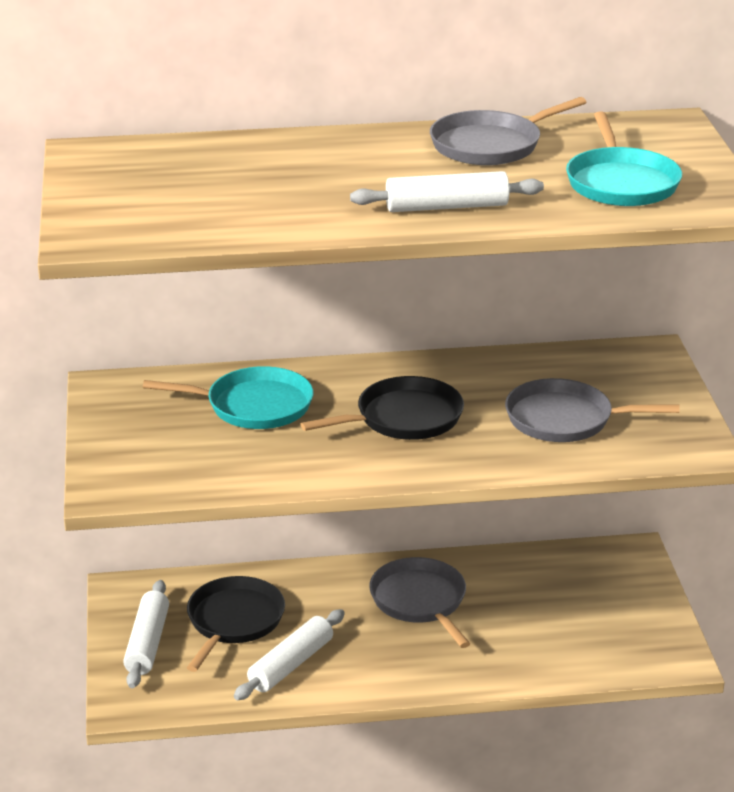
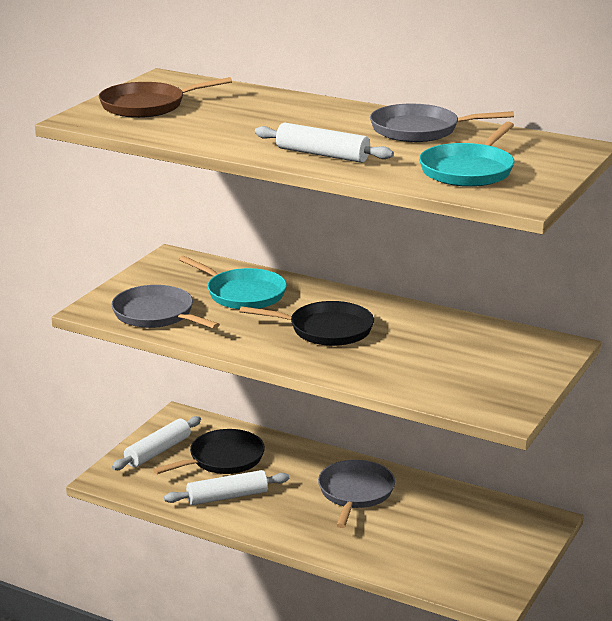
camera: 35 degrees right, 5 degrees down
grey pan [505,378,680,442] -> grey pan moved to [111,285,220,329]
none -> brown pan [99,77,232,118]

